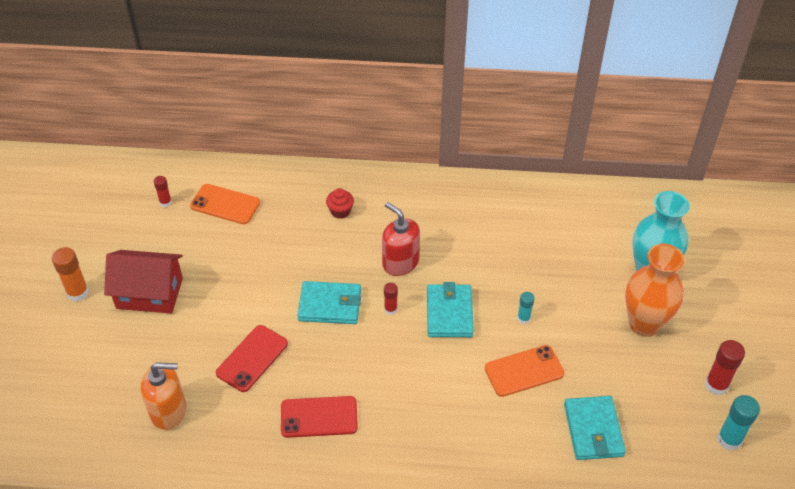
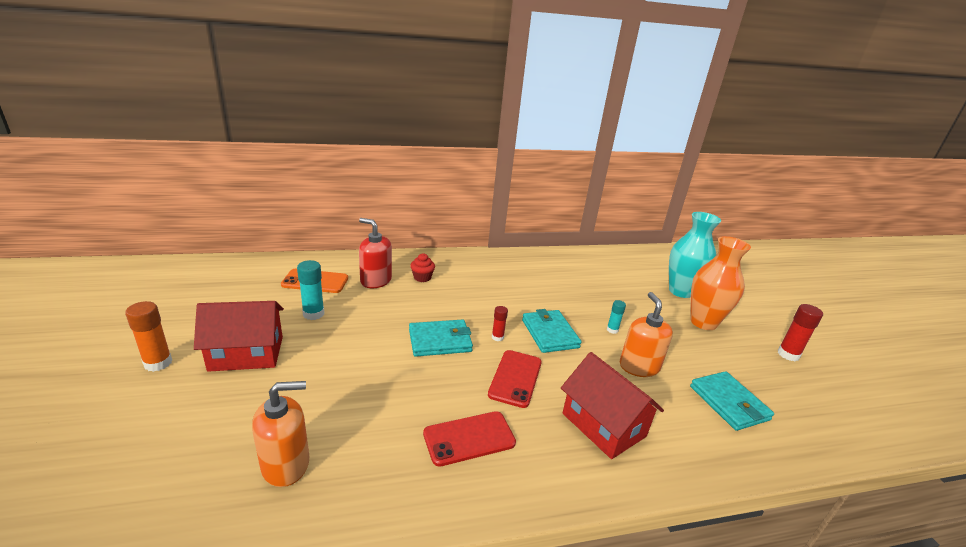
camera: 20 degrees left, 20 degrees down
red glue stick [154,176,172,207] -> none
red phone [216,325,288,392] -> red phone moved to [488,350,542,408]
red soap dispenser [382,202,420,276] -> red soap dispenser moved to [359,218,392,288]
orange phone [485,345,565,397] -> orange soap dispenser [620,292,673,377]
turquoise glue stick [717,395,760,451] -> turquoise glue stick moved to [297,260,324,320]
none -> red house [561,352,664,459]

